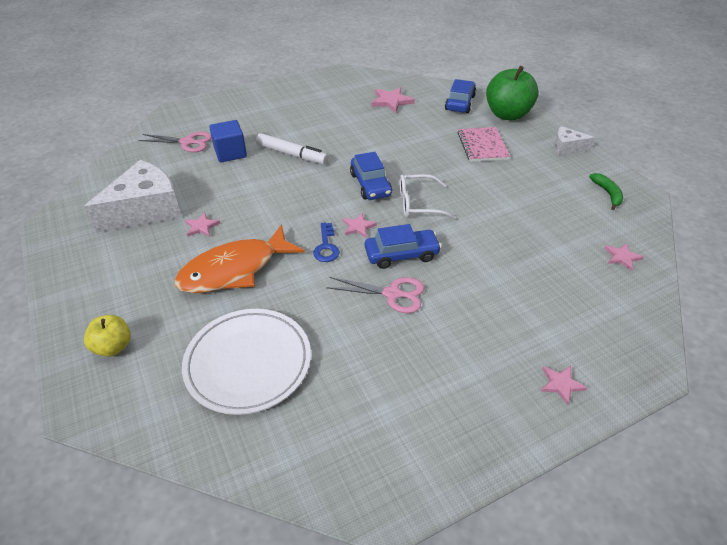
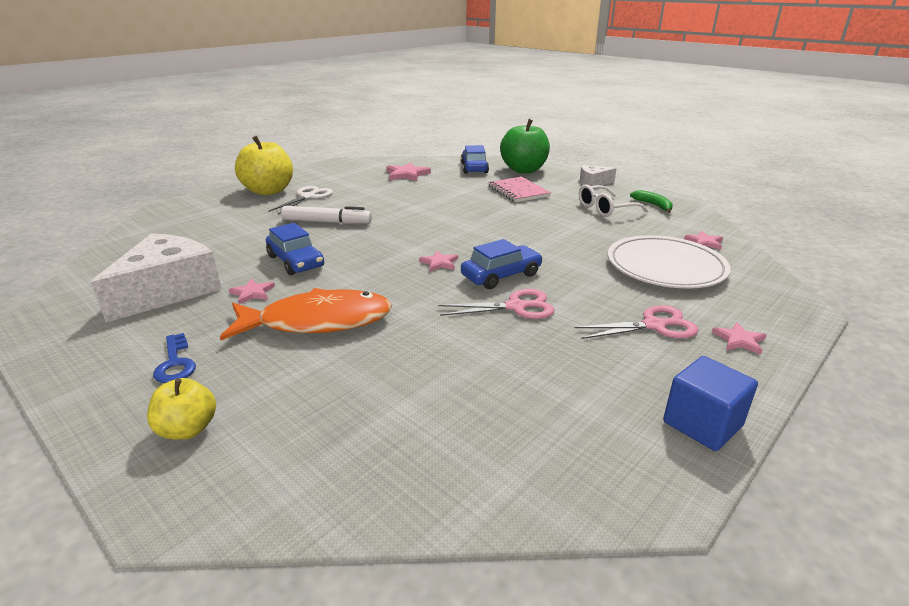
camera: 20 degrees left, 15 degrees down
pink scissors [138,132,212,152] -> pink scissors moved to [575,305,699,339]
orange fish [175,224,305,293] -> orange fish turned 135 degrees counterclockwise [220,288,392,340]
white plate [182,309,311,415] -> white plate moved to [608,235,731,289]
blue cube [209,120,247,163] -> blue cube moved to [663,356,758,451]
blue key [313,223,340,262] -> blue key moved to [153,333,196,383]
blue car [350,152,392,200] -> blue car moved to [266,223,324,275]
white glasses [399,174,456,219] -> white glasses moved to [579,184,649,217]
none -> yellow apple [235,136,293,195]
none -> white scissors [268,186,333,215]

